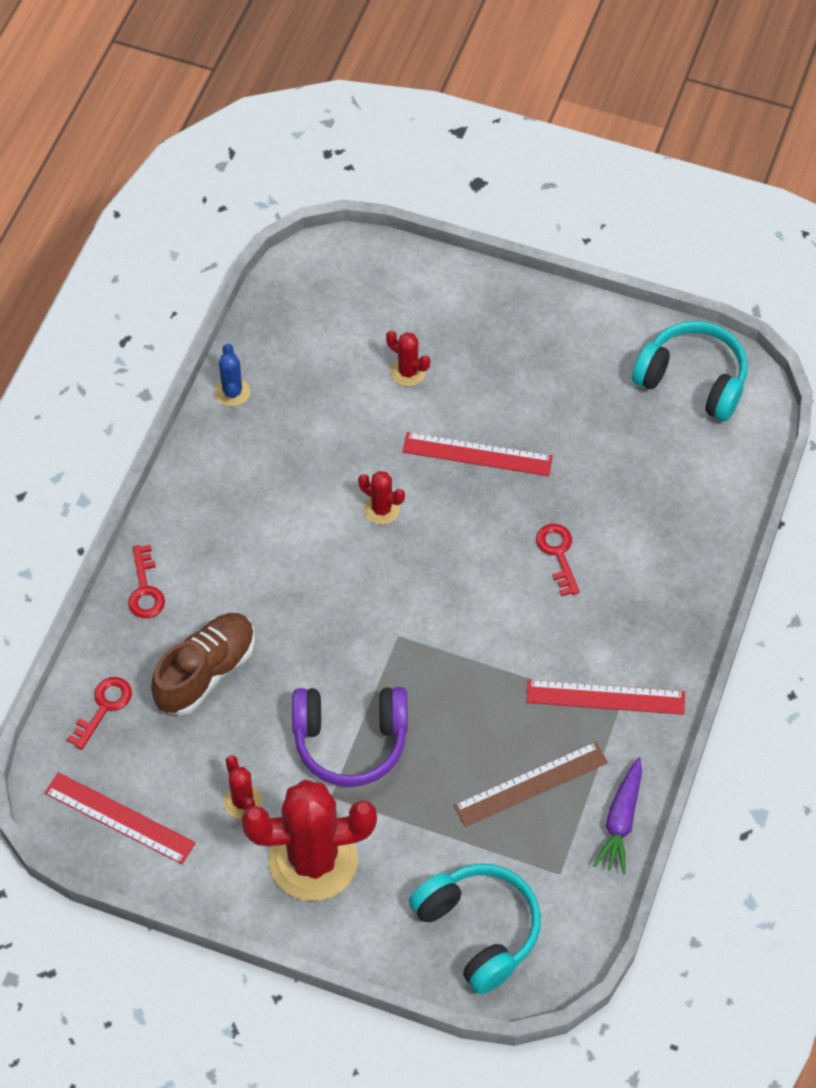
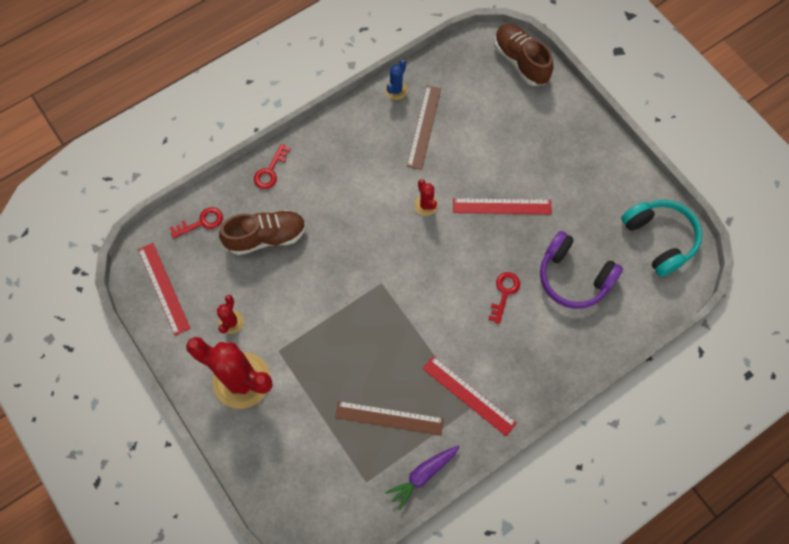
camera: 35 degrees right, 10 degrees up
purple headphones [292,687,408,787] -> purple headphones moved to [540,231,623,309]
red cactus [386,331,430,386] -> none
red ruler [402,432,553,476] -> red ruler turned 45 degrees counterclockwise [453,198,552,214]
turquoise headphones [409,864,541,994] -> none
none -> brown ruler [407,85,441,170]
none -> brown shoe [494,24,553,86]

